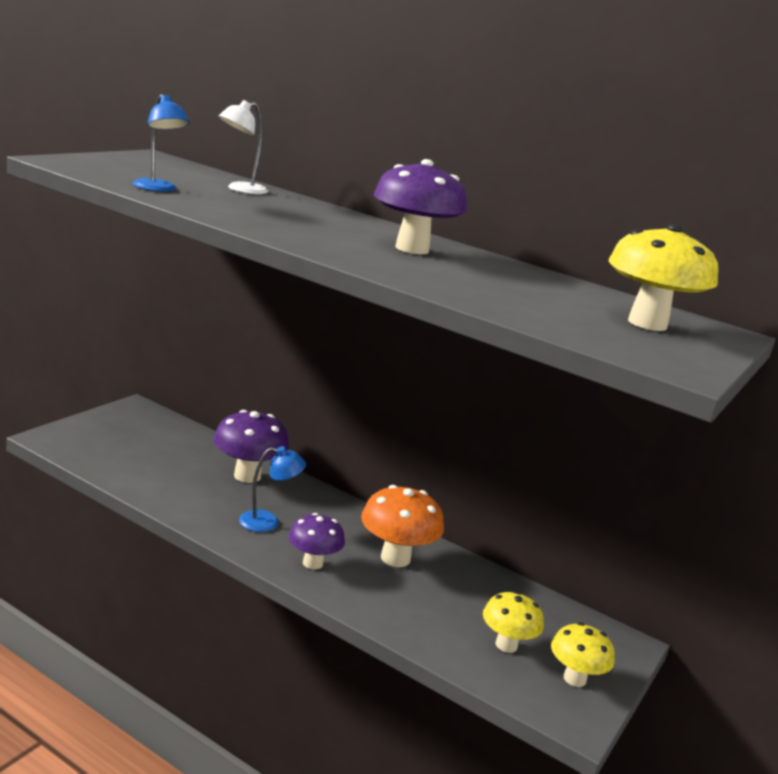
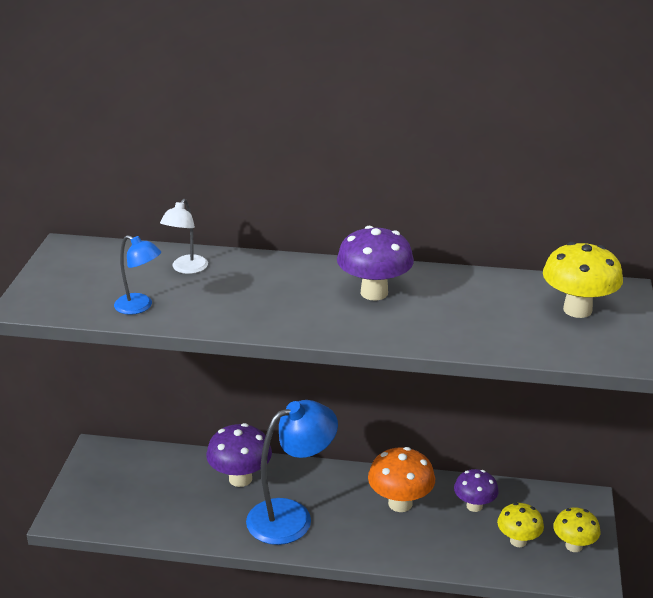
camera: 20 degrees left, 10 degrees up
blue lamp [239,446,306,532] -> blue lamp [246,400,338,545], size x1.96
purple mushroom [288,513,345,569] -> purple mushroom moved to [454,469,499,512]

